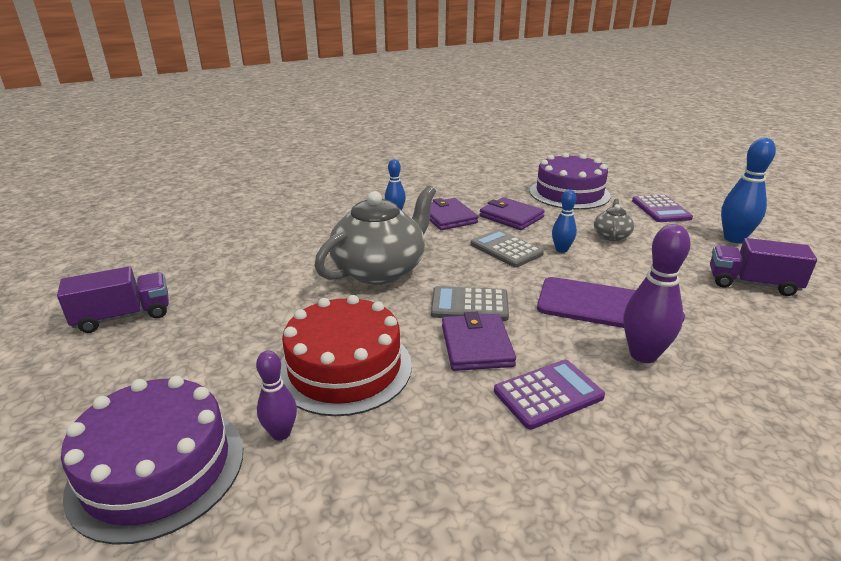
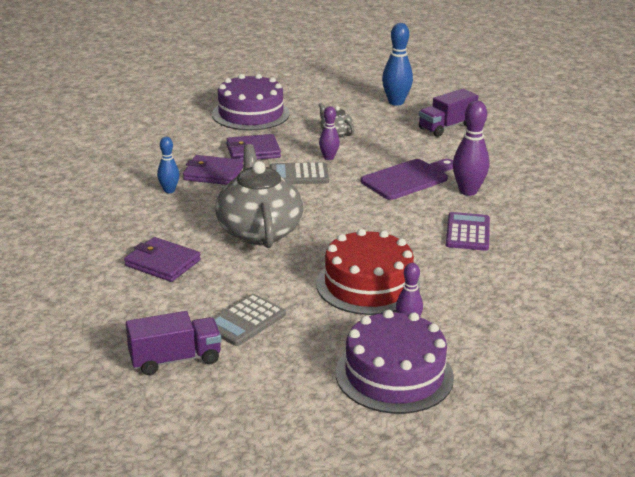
camera: 55 degrees left, 0 degrees up
purple truck [57,266,169,333] -> purple truck turned 60 degrees clockwise [126,311,221,375]
grey calculator [431,286,509,321] -> grey calculator moved to [212,294,286,346]
purple wallet [442,312,516,371] -> purple wallet moved to [124,237,201,282]
blue bowling pin [552,190,577,253] -> purple bowling pin [319,106,340,160]
purple calculator [632,194,693,222] -> none

